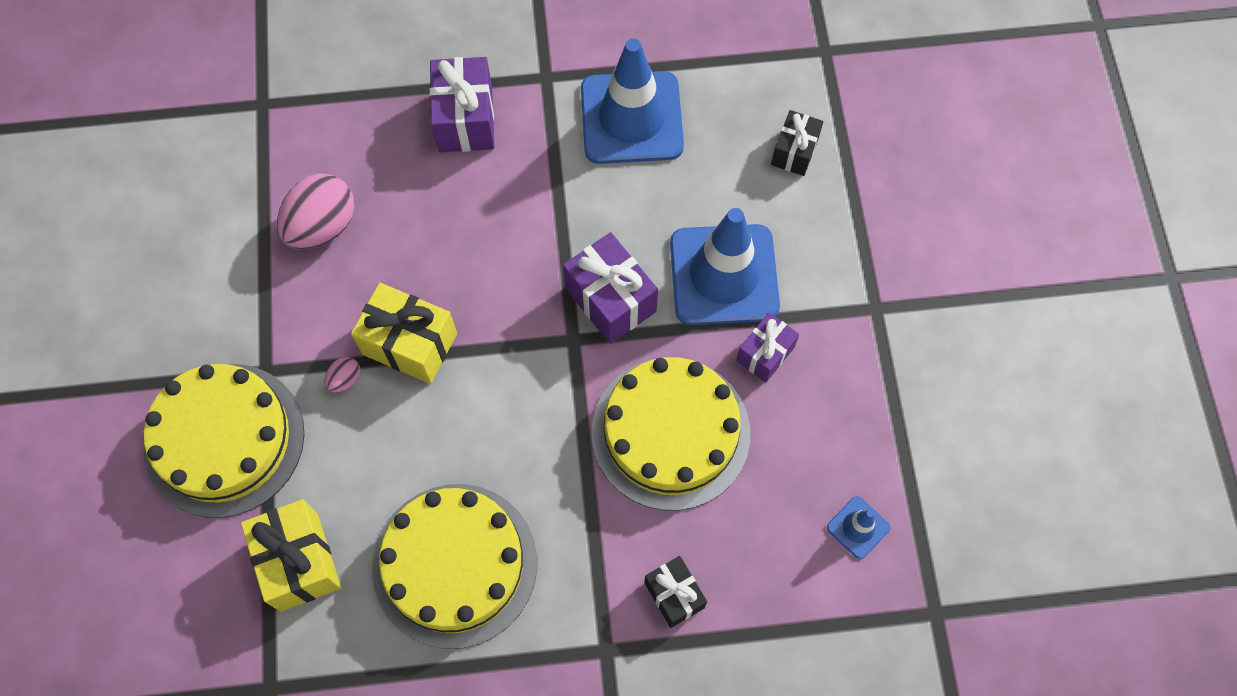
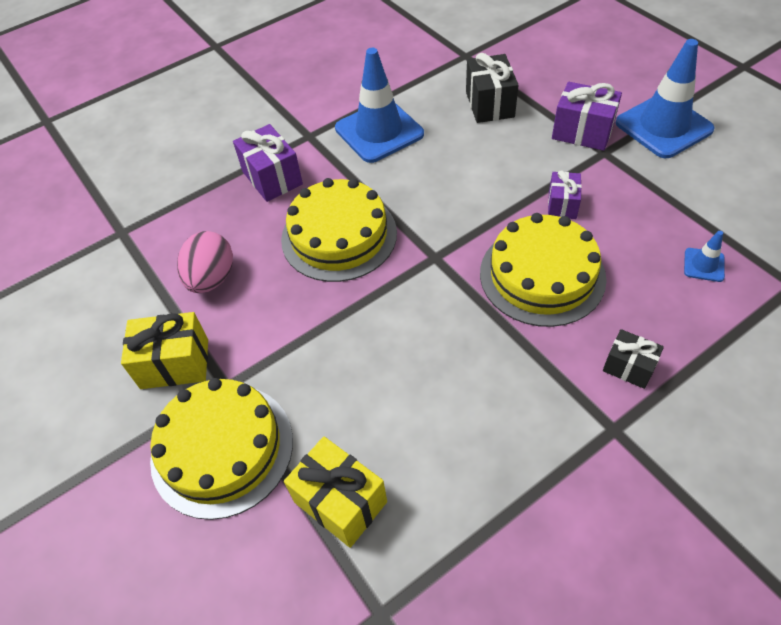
camera: 25 degrees left, 15 degrees down
pink egg [325,357,361,393] -> none
yellow gift [351,283,457,384] -> yellow gift moved to [121,312,208,389]
yellow cake [372,484,537,649] -> yellow cake moved to [281,178,397,282]
purple gift [563,232,658,344] -> purple gift moved to [552,82,622,151]
blue traffic cone [670,208,780,325] -> blue traffic cone moved to [616,39,715,158]
black gift [771,110,823,176] -> black gift [466,53,518,123], size x1.59

